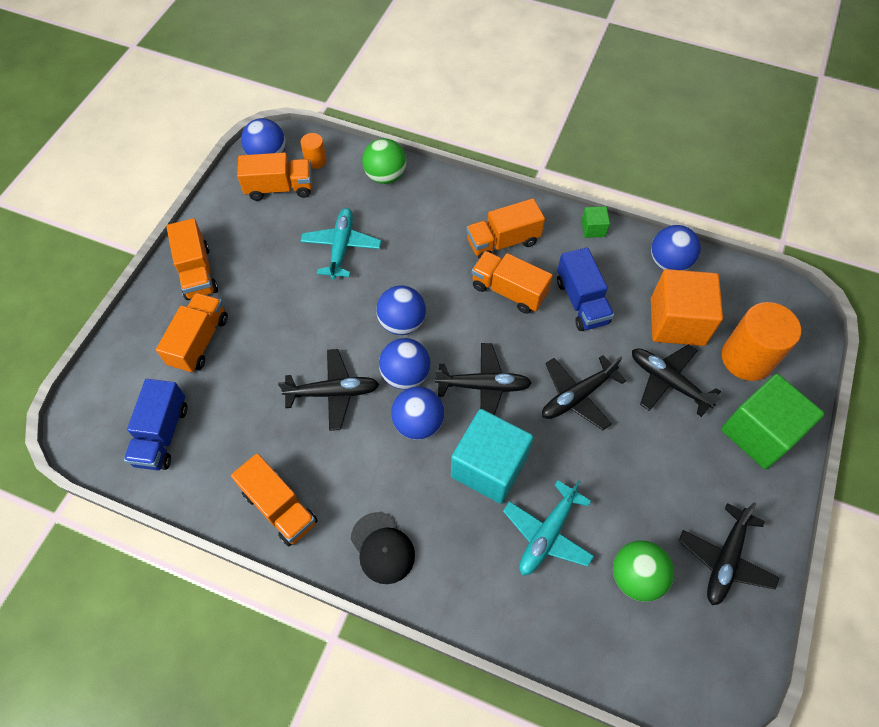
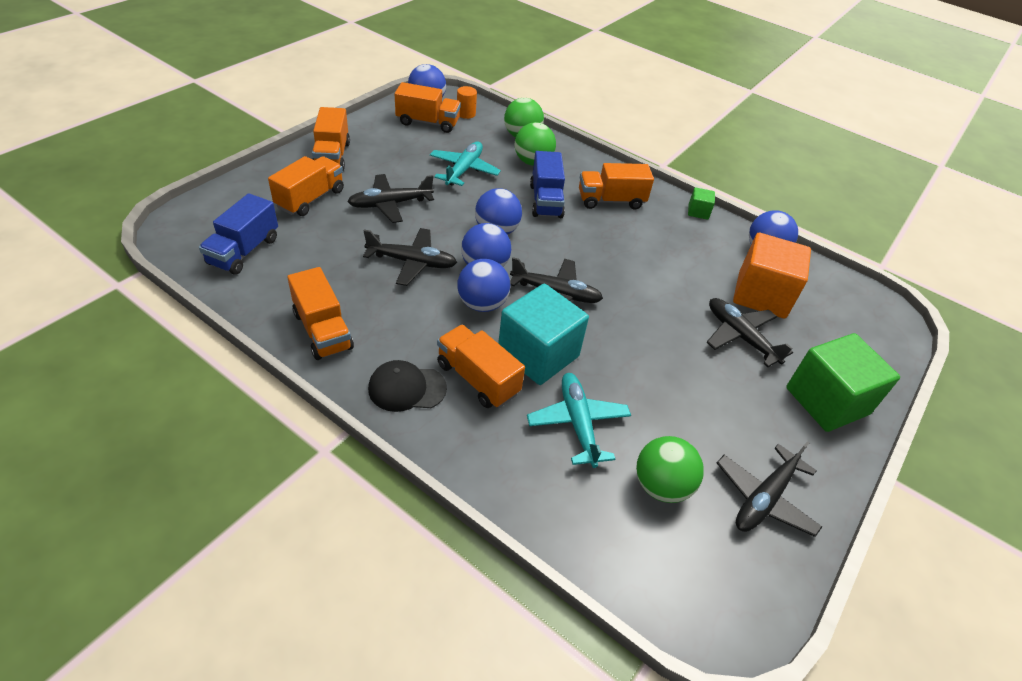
camera: 10 degrees right, 15 degrees down
black cap [351,512,415,584] -> black cap turned 105 degrees clockwise [368,360,447,412]
orange truck [472,251,553,314] -> orange truck moved to [437,325,525,408]
turquoise plane [503,480,594,575] -> turquoise plane turned 120 degrees clockwise [527,373,631,468]
black plane [542,355,627,430] -> black plane moved to [348,174,434,223]
blue truck [557,247,614,331] -> blue truck moved to [530,151,565,218]
orange cylinder [722,302,801,381] -> none
none -> green ball [514,122,556,166]

